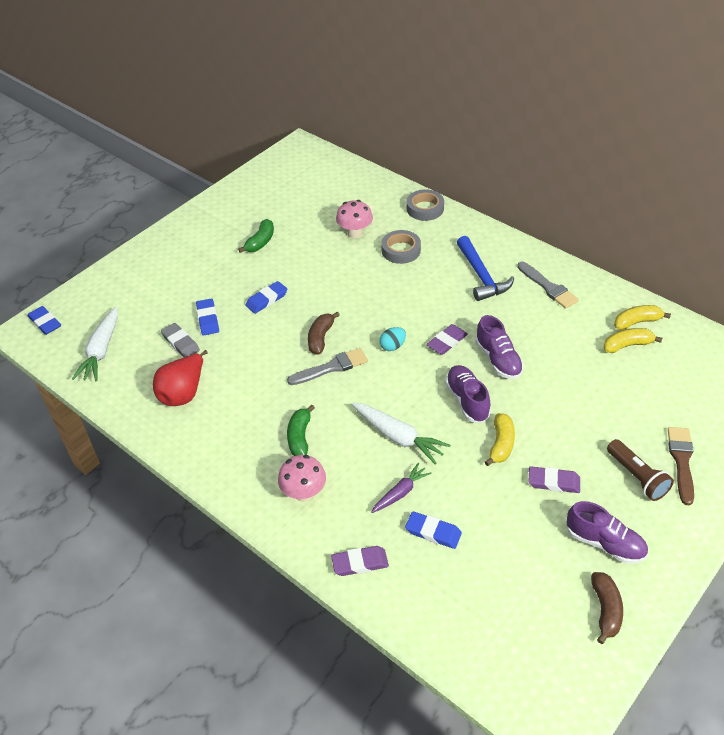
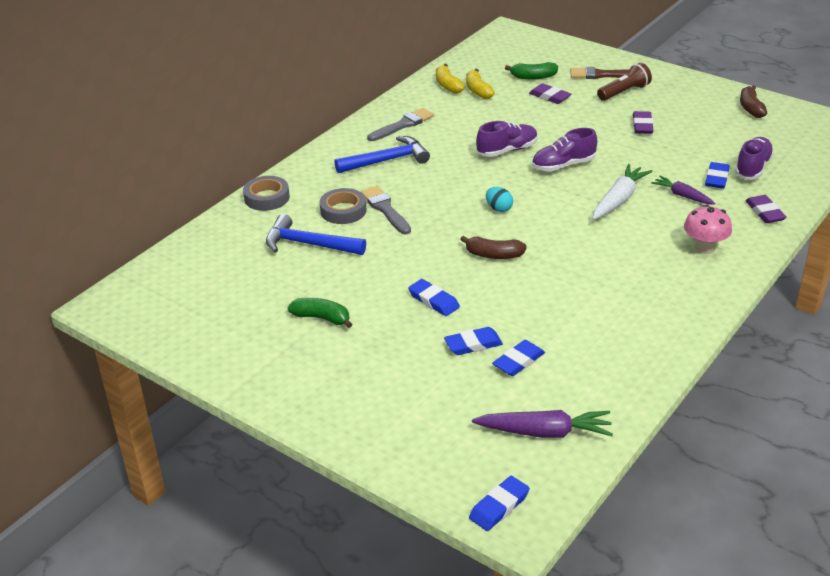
camera: 95 degrees left, 10 degrees down
white carrot [72,306,118,381] -> purple carrot [472,410,613,438]
red pear [153,350,208,406] -> none
grey eraser [161,323,200,357] -> blue eraser [492,340,545,376]
grey brush [287,348,368,385] -> grey brush moved to [361,186,411,234]
green banana [287,404,315,456] -> green banana moved to [505,62,558,79]
pink mushroom [336,200,373,238] -> blue hammer [266,214,366,255]
purple eraser [426,324,468,355] -> purple eraser moved to [529,83,571,104]
yellow banana [485,413,515,466] -> none
purple shoe [566,501,648,564] -> purple shoe moved to [735,137,774,179]
brown banana [591,572,623,644] -> brown banana turned 90 degrees counterclockwise [740,85,767,118]

